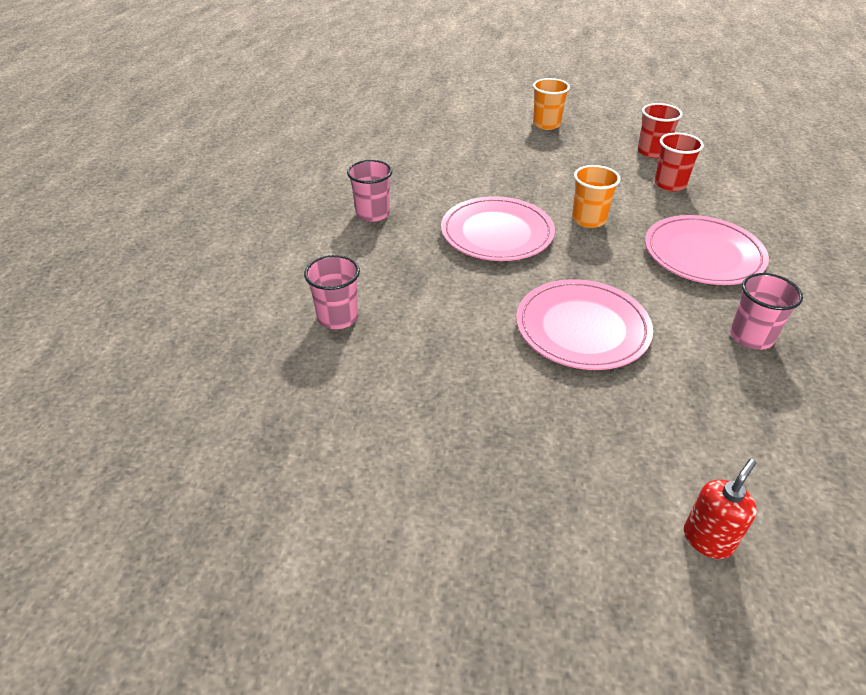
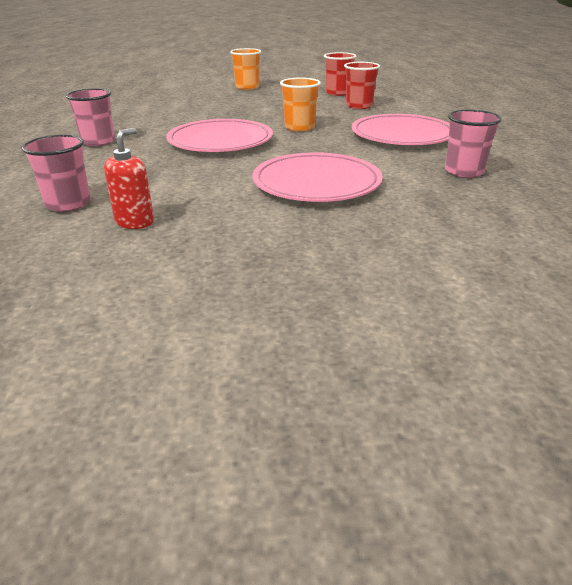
camera: 15 degrees left, 10 degrees down
red soap dispenser [684,459,757,559] -> red soap dispenser moved to [104,128,154,229]

